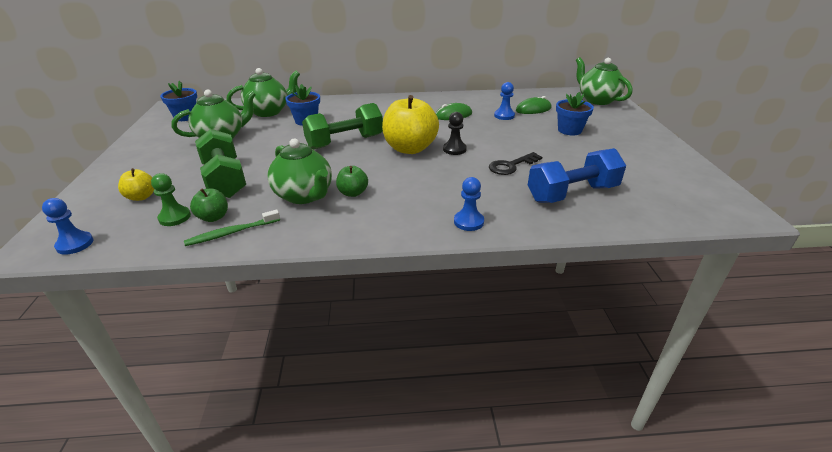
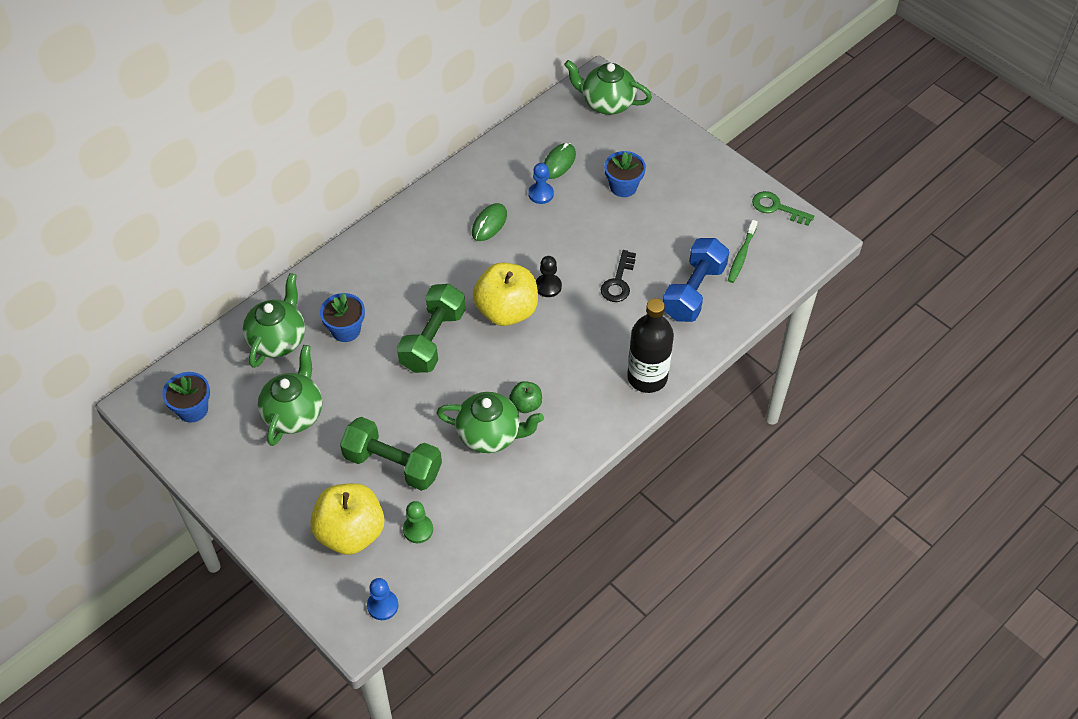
camera: 40 degrees left, 20 degrees up
yellow apple [118,168,154,201] -> yellow apple [310,483,385,555], size x2.07
green toothbrush [184,210,280,246] -> green toothbrush moved to [728,220,758,283]
green apple [190,188,228,222] -> none
blue pawn [454,177,484,231] -> black bottle [627,298,674,393]
none -> green key [752,191,814,226]

